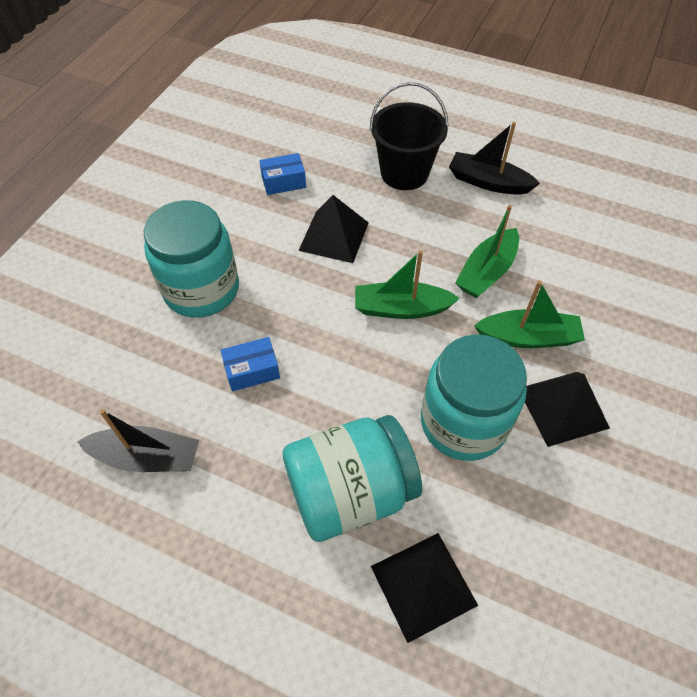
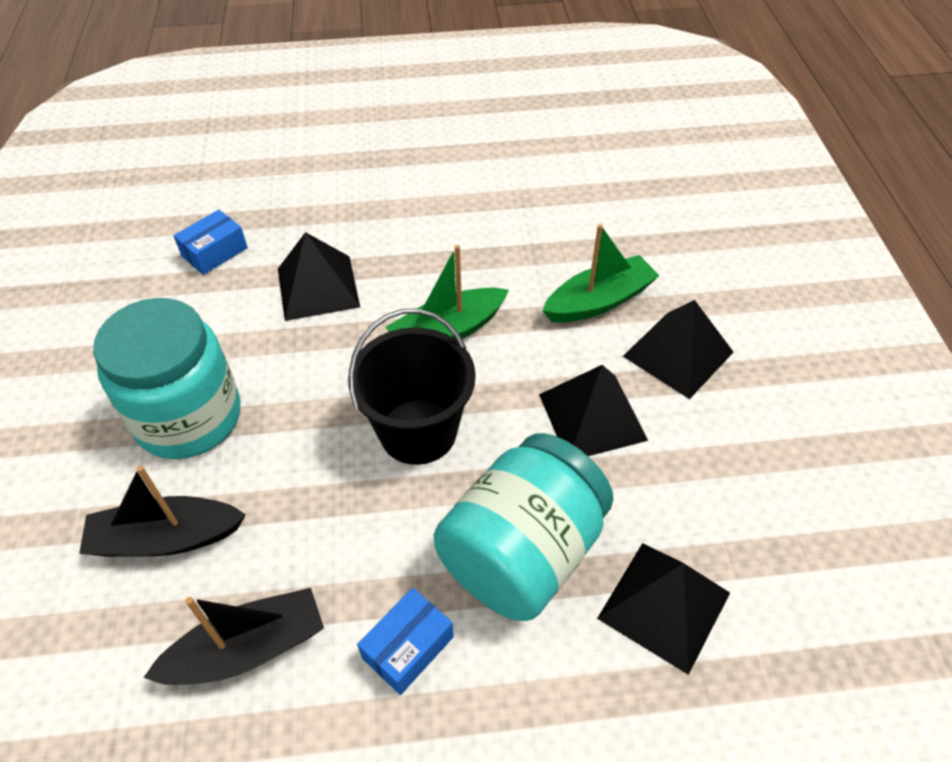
camera: 30 degrees left, 5 degrees down
blue box [221,337,280,392] -> blue box moved to [357,588,454,695]
black bucket [369,82,448,190] -> black bucket moved to [348,308,476,465]
turquoise jar [421,334,527,461] -> black pyramid [539,365,648,456]
black boat [449,122,540,195] -> black boat moved to [79,466,246,557]
green boat [455,205,519,298] -> none

